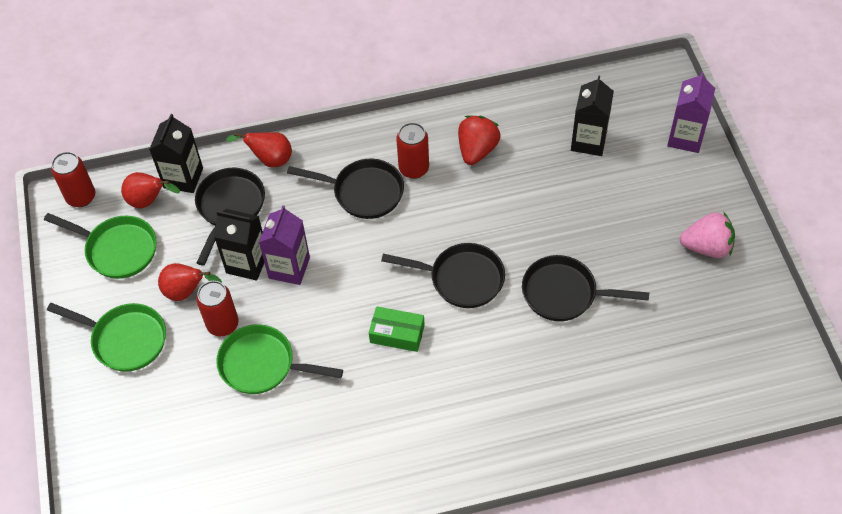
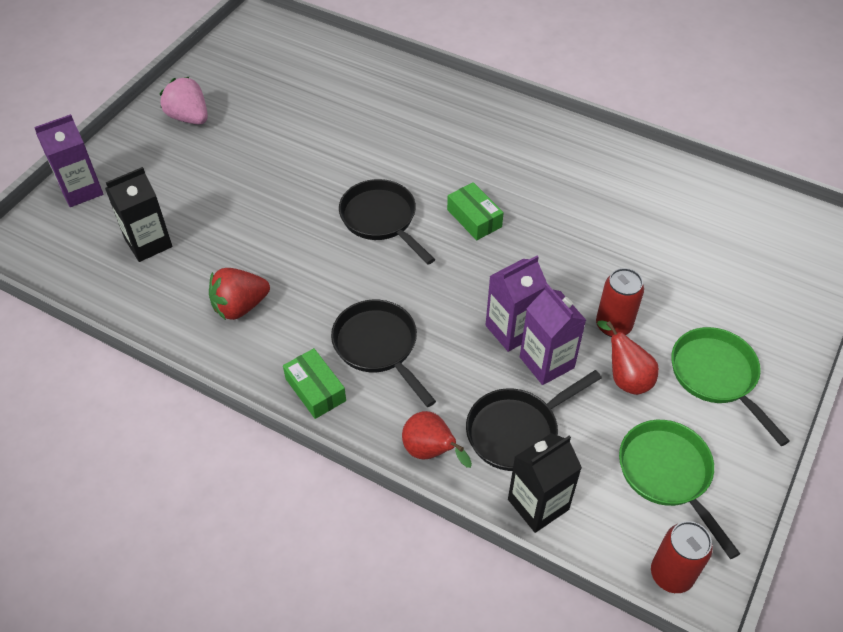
camera: 140 degrees left, 5 degrees down
red pear [121,172,180,208] -> none
black carton [214,209,264,281] -> purple carton [520,284,586,385]
green pan [216,324,343,394] -> none
red can [396,122,429,179] -> none
black pan [522,255,649,321] -> none
none -> green box [283,348,346,419]

